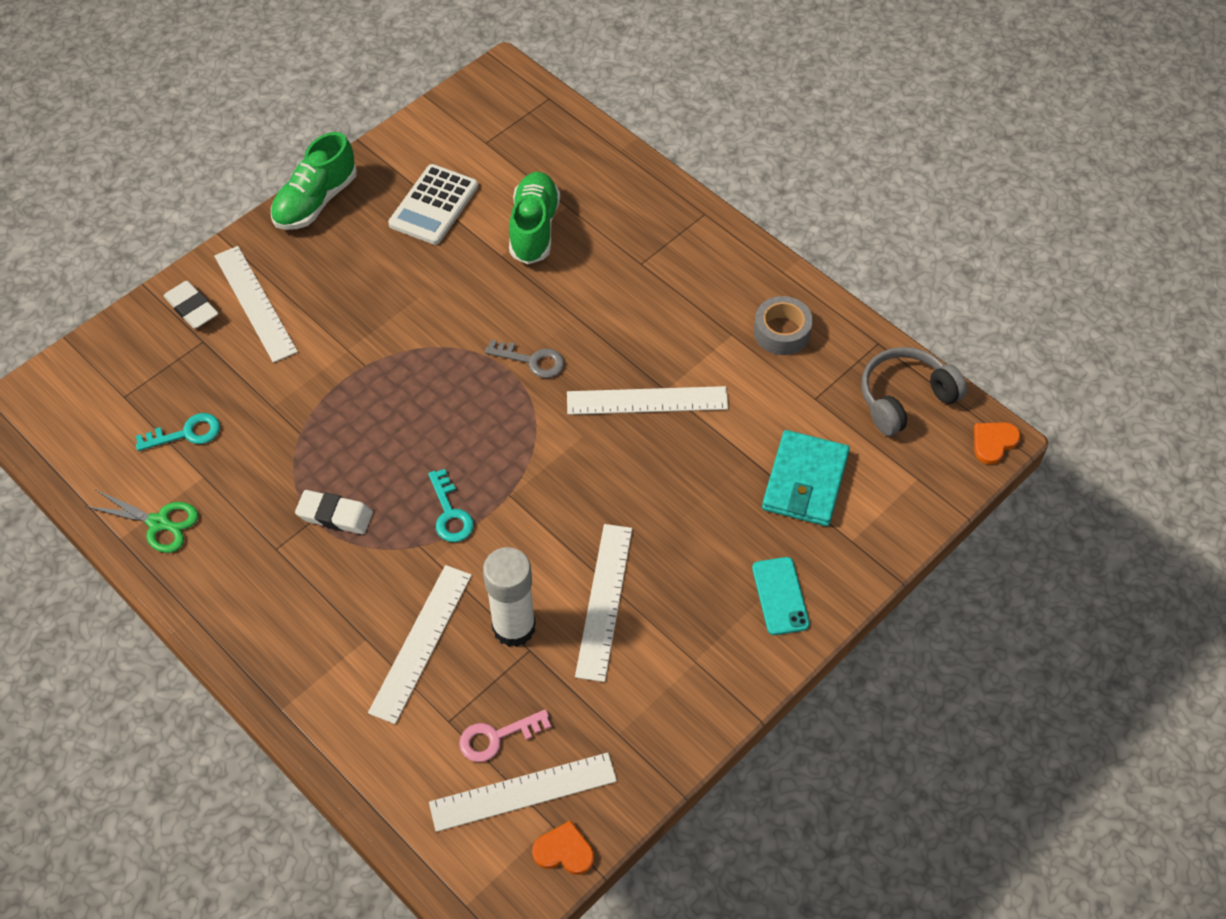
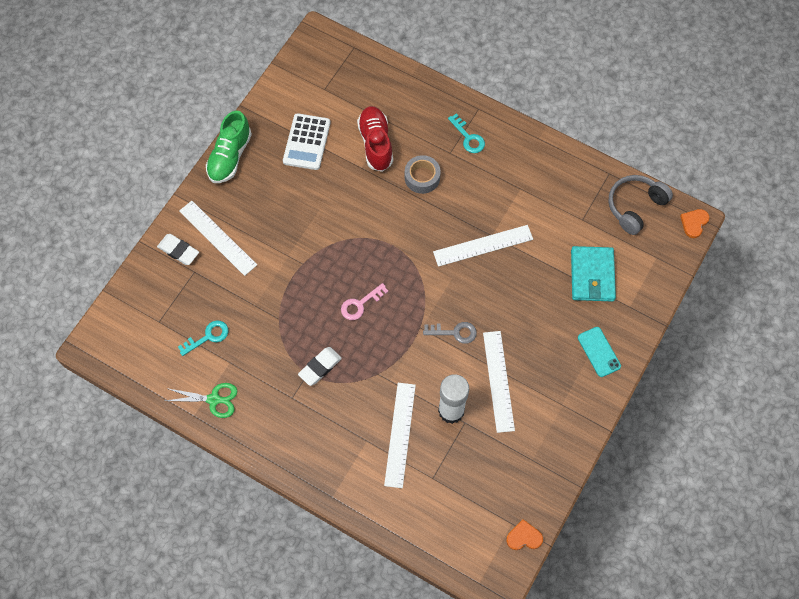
camera: 15 degrees left, 10 degrees up
white eraser [295,490,373,534] -> white eraser turned 45 degrees counterclockwise [298,347,342,386]
turquoise key [428,469,474,542] -> turquoise key moved to [448,114,485,153]
white ruler [429,753,617,832] -> none
pink key [459,709,551,762] -> pink key moved to [341,283,389,320]
grey key [485,340,564,378] -> grey key moved to [423,322,477,344]
green shoe [509,172,560,264] -> red shoe [357,106,393,172]
grey tape [754,296,813,355] -> grey tape moved to [405,155,441,194]

